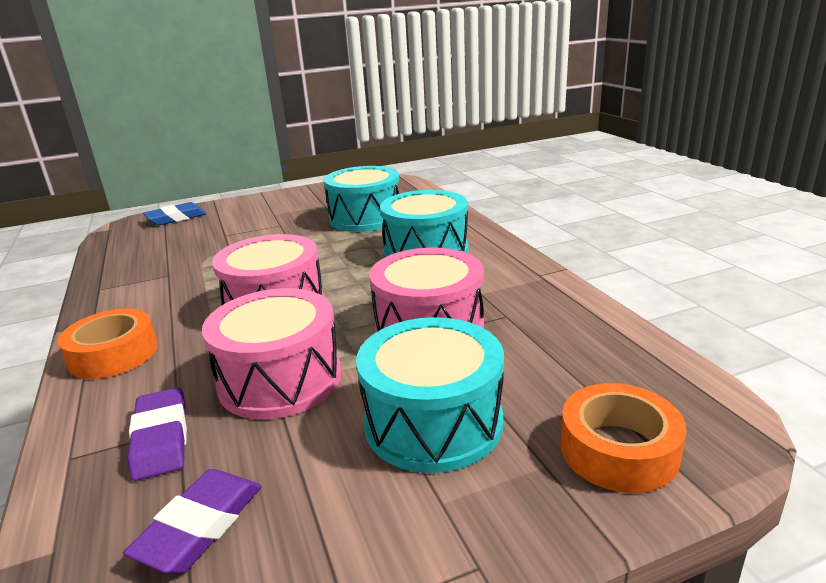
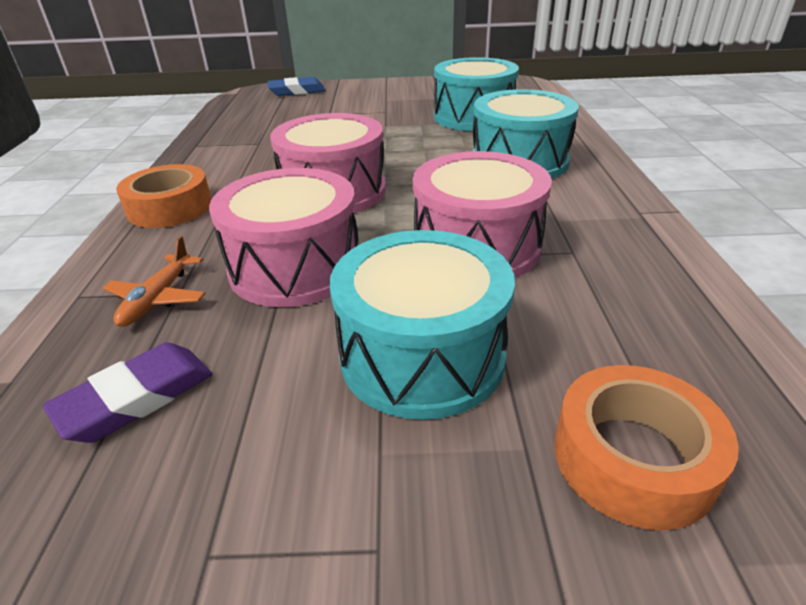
camera: 20 degrees right, 10 degrees up
purple eraser [127,388,187,481] -> orange plane [103,236,206,327]

